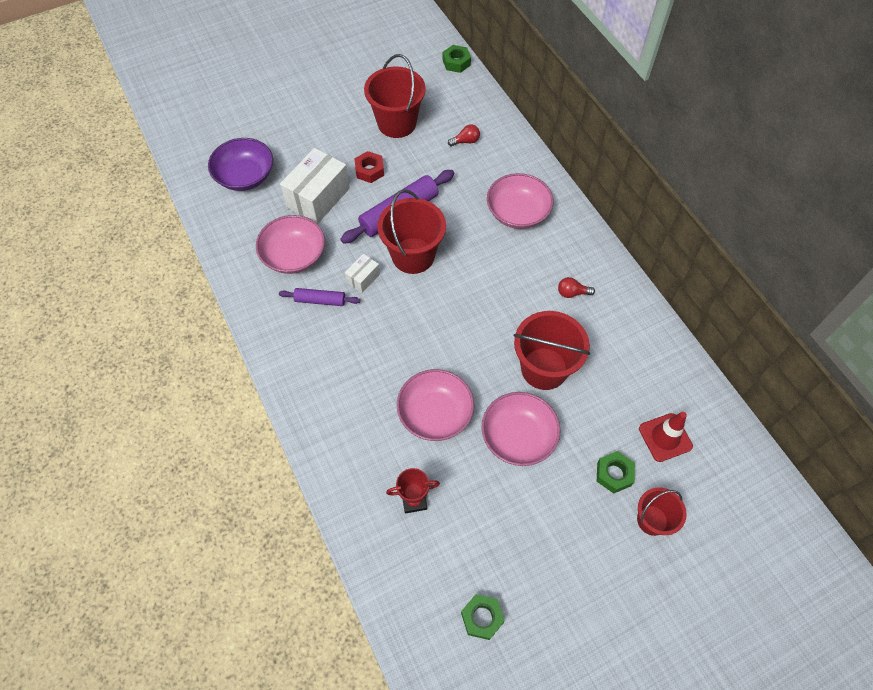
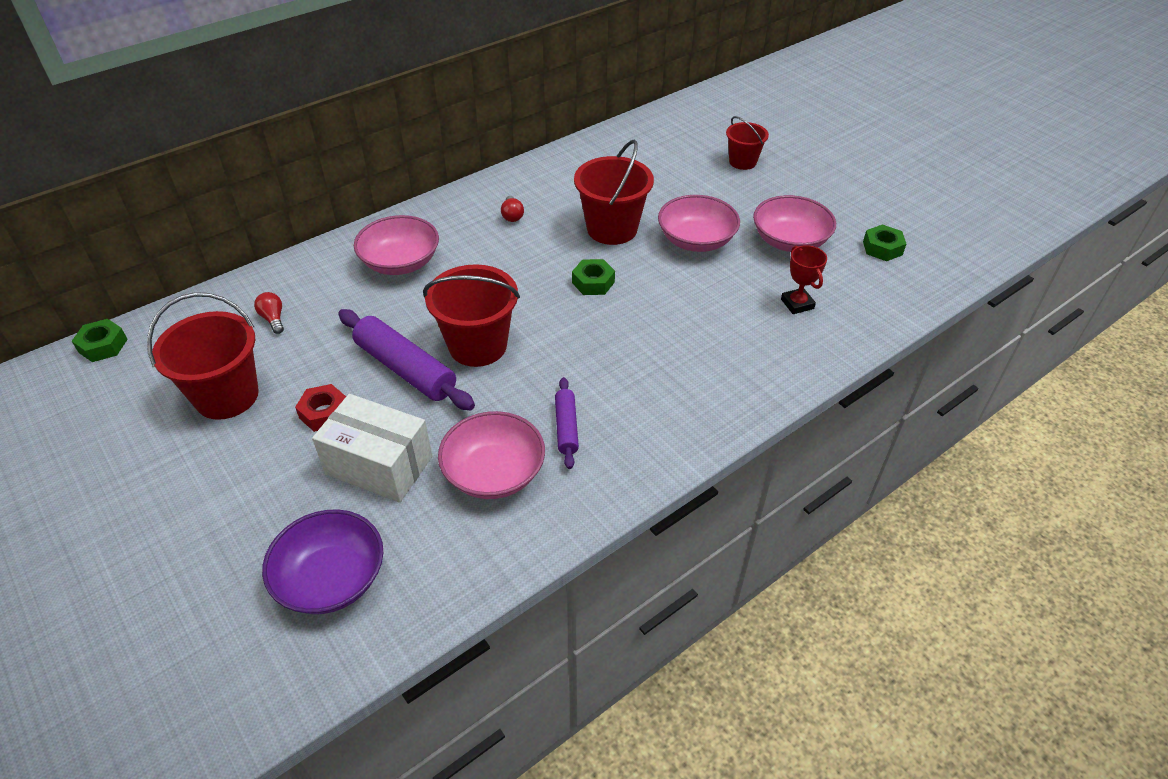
camera: 100 degrees left, 15 degrees down
white box [345,254,380,293] -> none
pink bowl [397,369,474,441] -> pink bowl moved to [753,195,836,252]
green nut [597,451,635,494] -> green nut moved to [572,259,615,295]
red traffic cone [639,412,693,462] -> none

